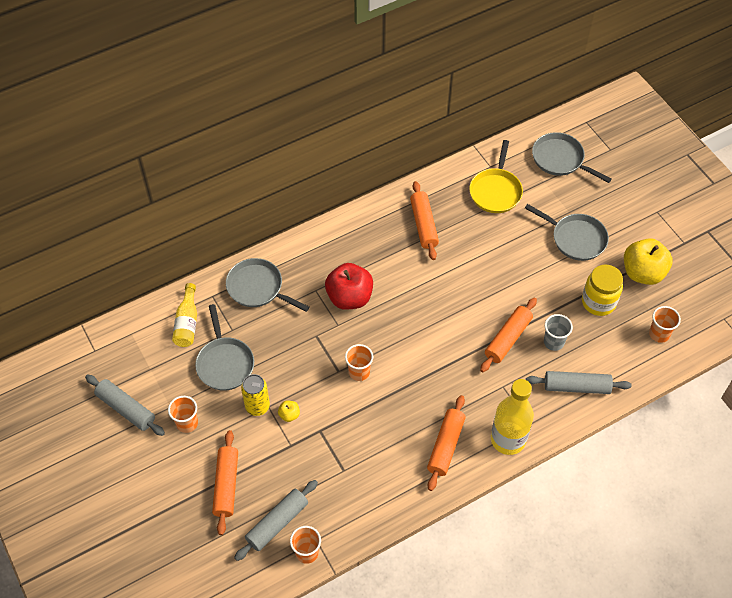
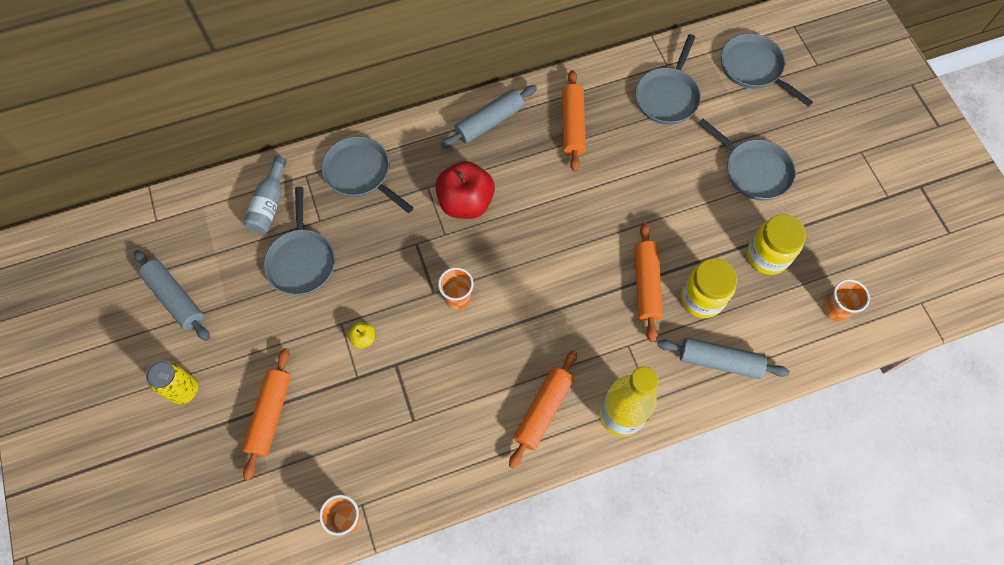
camera: 10 degrees right, 10 degrees up
orange cup [168,396,198,433] -> none
yellow bottle [172,283,197,347] -> grey bottle [243,156,287,233]
grey rolling pin [234,480,318,561] -> grey rolling pin moved to [441,85,537,148]
yellow can [241,374,270,416] -> yellow can moved to [146,360,198,404]
yellow pan [469,140,523,213] -> grey pan [635,34,701,125]
orange rolling pin [480,297,537,372] -> orange rolling pin turned 45 degrees counterclockwise [634,223,663,342]
grey cup [544,314,573,351] -> yellow jar [681,258,737,318]
yellow apple [624,238,673,285] -> none

